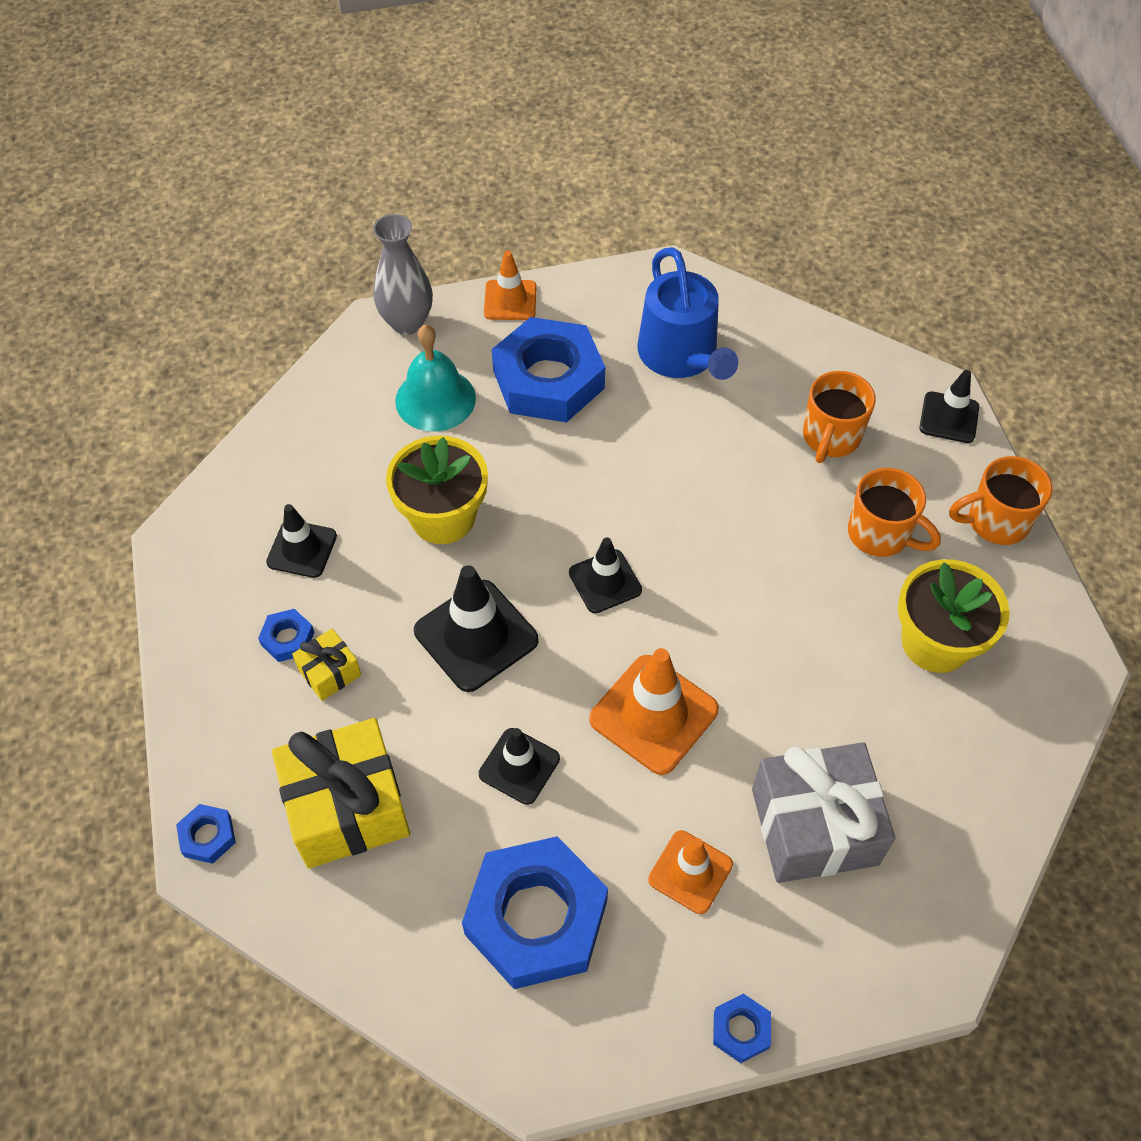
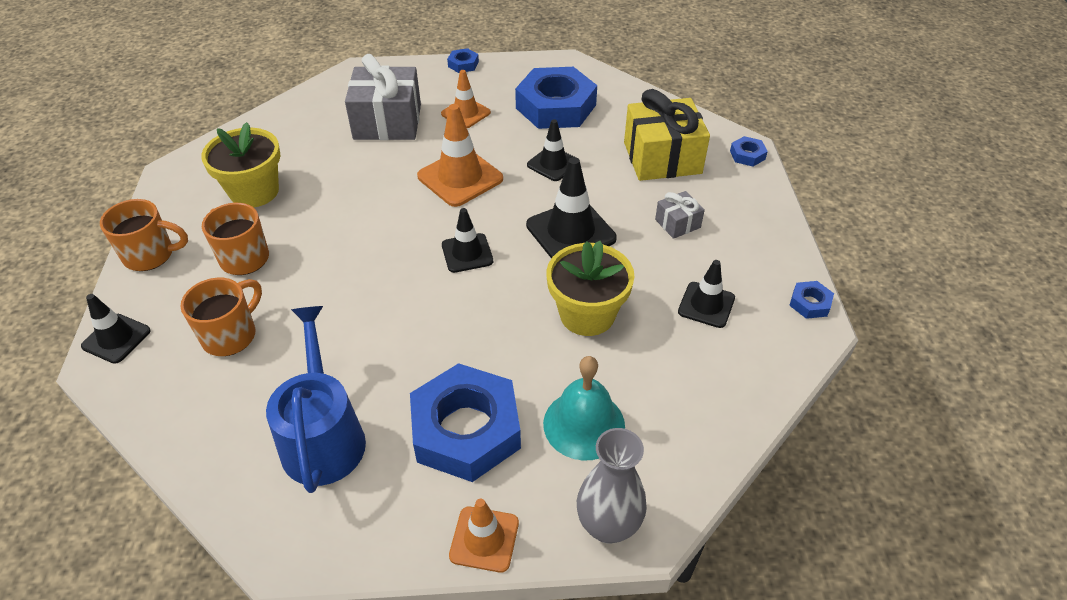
camera: 170 degrees left, 10 degrees down
blue nut [258,609,314,662] -> blue nut moved to [789,281,834,319]
yellow gift [292,629,361,701] -> grey gift [655,191,705,239]

